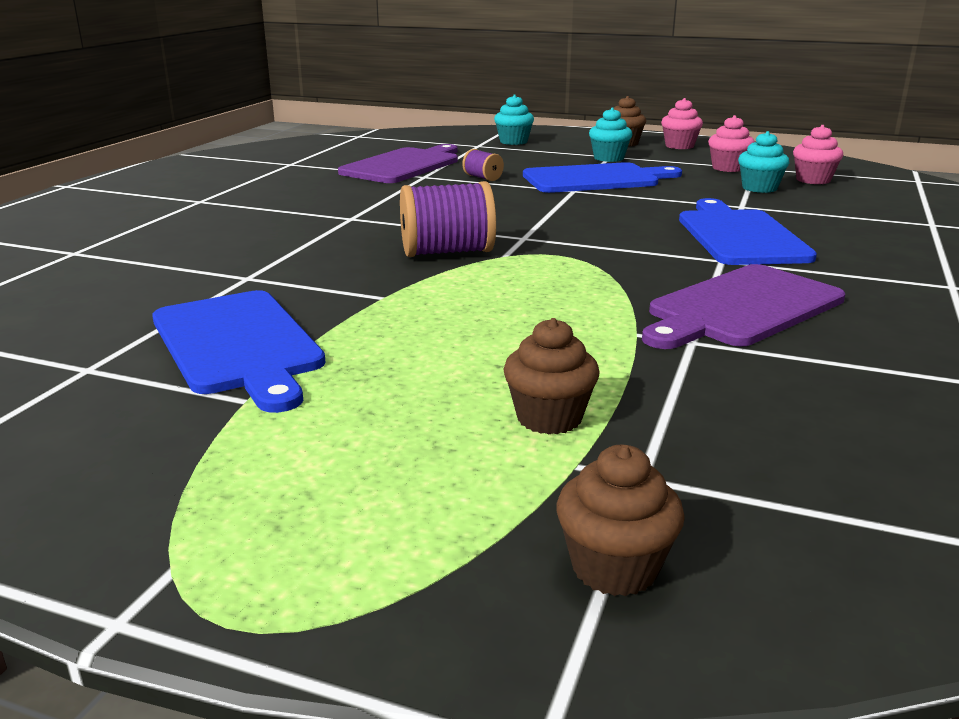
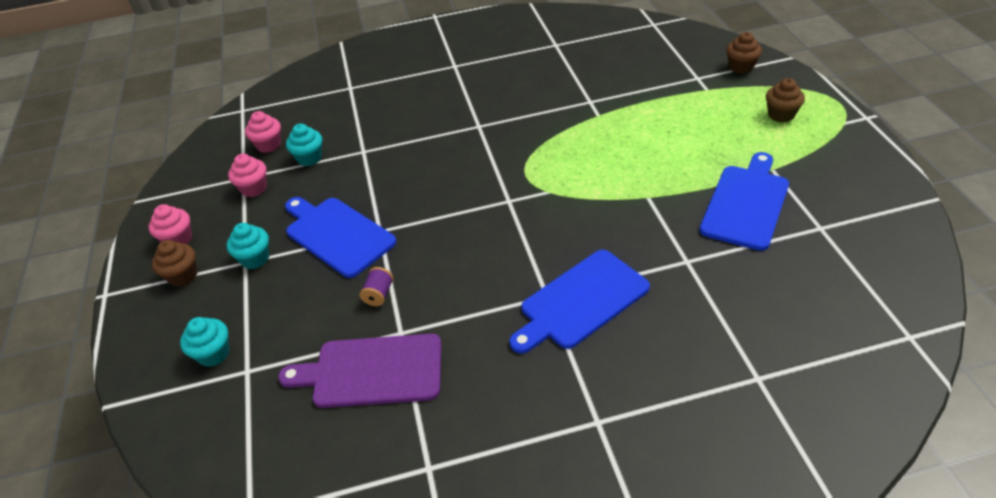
camera: 120 degrees left, 20 degrees up
purple spool [400,181,496,257] -> none
brown cupcake [503,318,600,434] -> brown cupcake moved to [766,78,805,123]
purple cutting board [642,264,845,349] -> none
blue cutting board [679,198,817,265] -> blue cutting board moved to [509,250,650,354]

